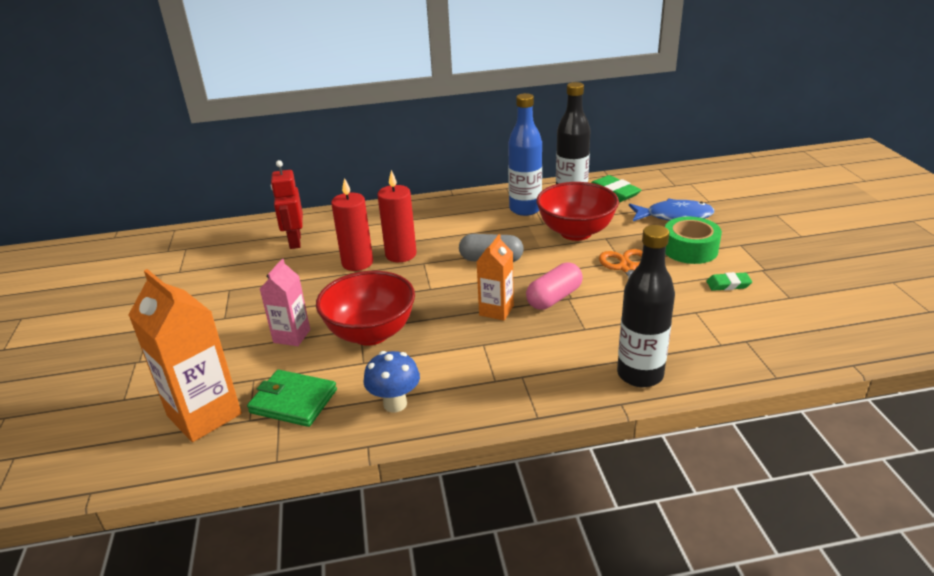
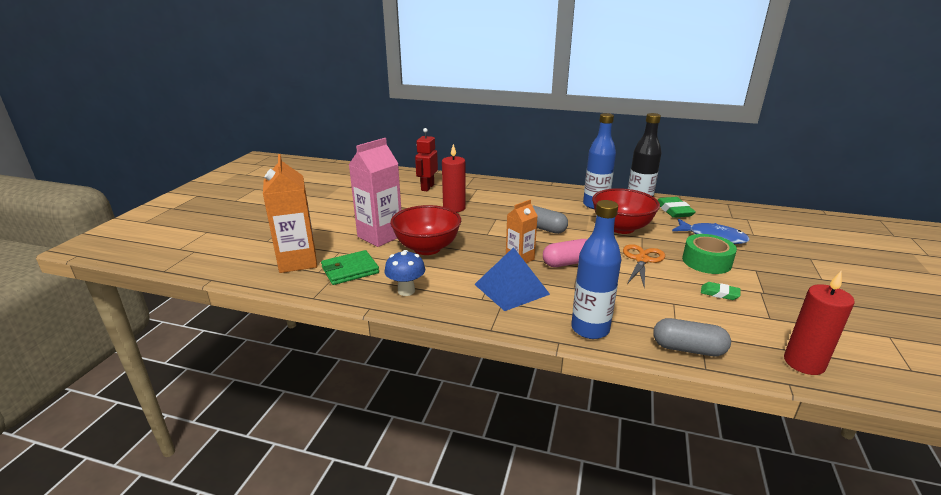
camera: 25 degrees right, 5 degrees down
green wallet [247,370,337,427] -> green wallet turned 75 degrees counterclockwise [321,250,379,285]
pink carton [260,259,310,346] -> pink carton [349,138,401,247], size x1.70
red candle [377,170,417,262] -> red candle moved to [784,271,855,375]
black bottle [617,225,675,387] -> blue bottle [571,200,621,339]
none -> blue pyramid [474,247,550,311]
none -> grey capsule [653,318,731,356]

